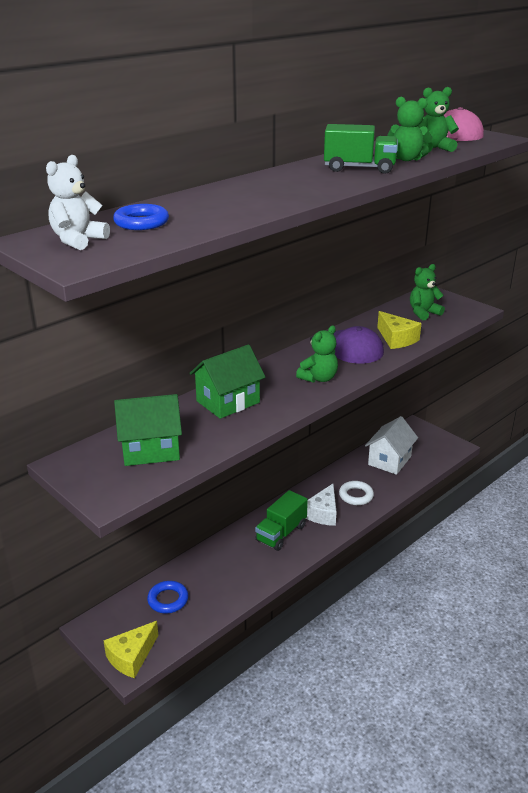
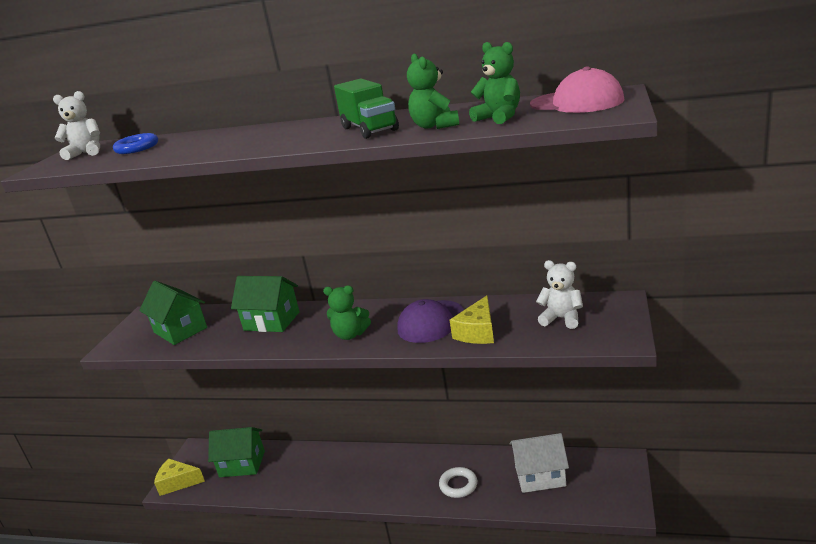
camera: 60 degrees right, 5 degrees down
blue ring [147,581,189,614] -> green house [208,427,265,477]
green truck [255,490,308,551] -> none
white cheese [306,484,336,526] -> none
green teddy bear [410,264,445,320] -> white teddy bear [536,260,583,329]

